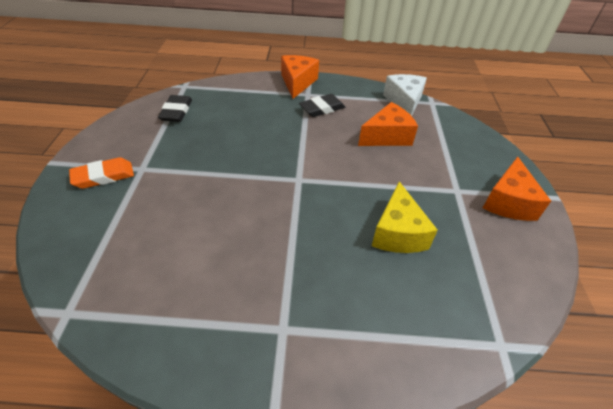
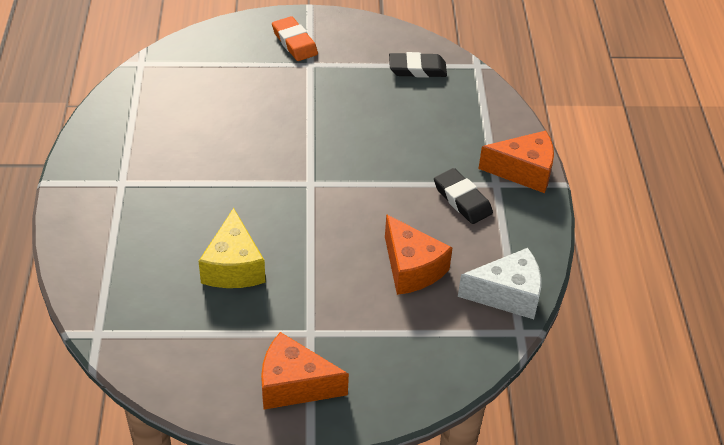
camera: 85 degrees right, 0 degrees up
yellow cheese [372,181,438,253] -> yellow cheese turned 90 degrees counterclockwise [199,208,265,288]

